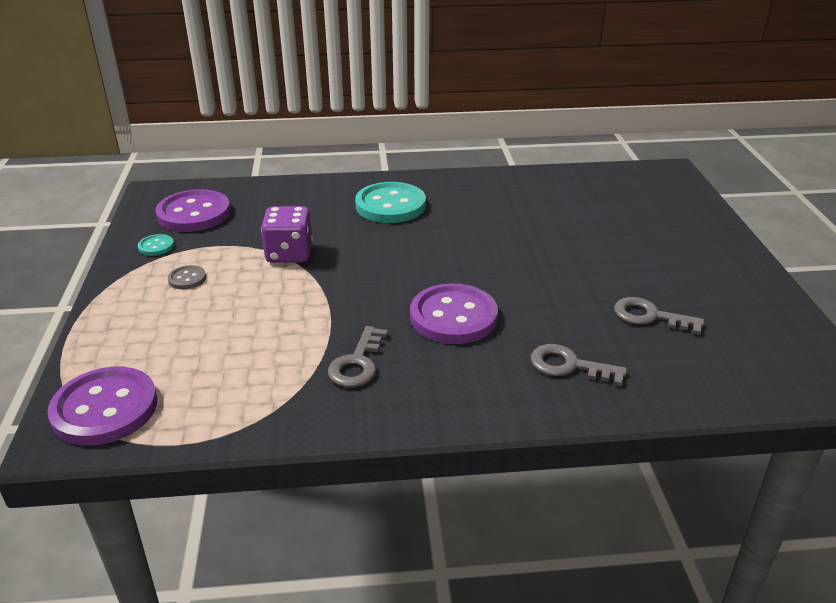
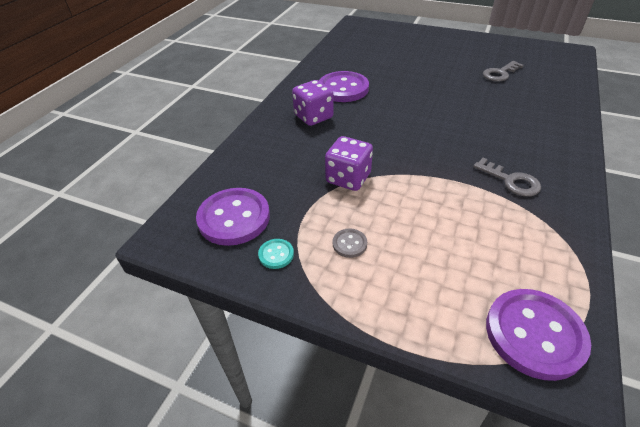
camera: 60 degrees left, 10 degrees up
turquoise button [355,182,426,223] -> purple dice [292,80,334,126]
purple button [410,283,498,344] -> purple button moved to [319,71,369,102]
grey key [531,344,627,386] -> none

